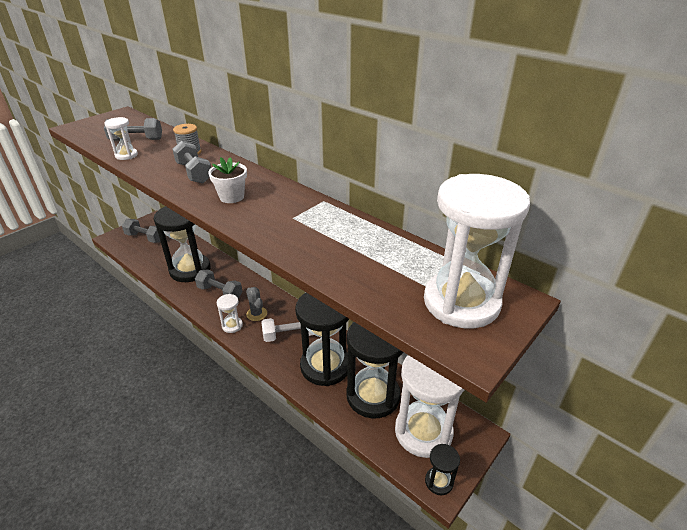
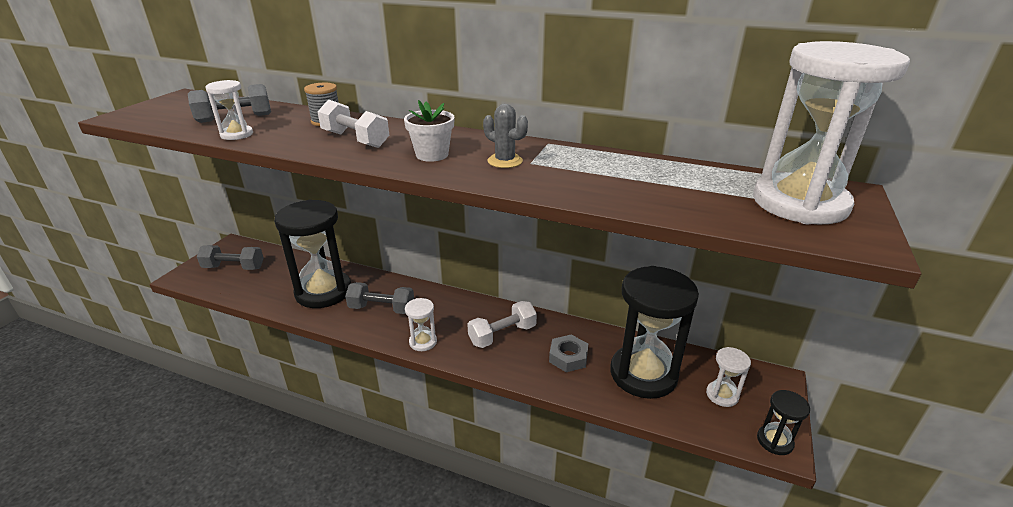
camera: 20 degrees left, 5 degrees down
grey dumbbell [172,141,211,184] -> white dumbbell [317,99,389,148]
grey cactus [246,287,267,321] -> grey cactus moved to [483,104,528,168]
black hourglass [295,293,349,386] -> grey nut [549,335,588,372]
white hourglass [395,355,464,458] -> white hourglass [706,347,751,407], size x0.45

